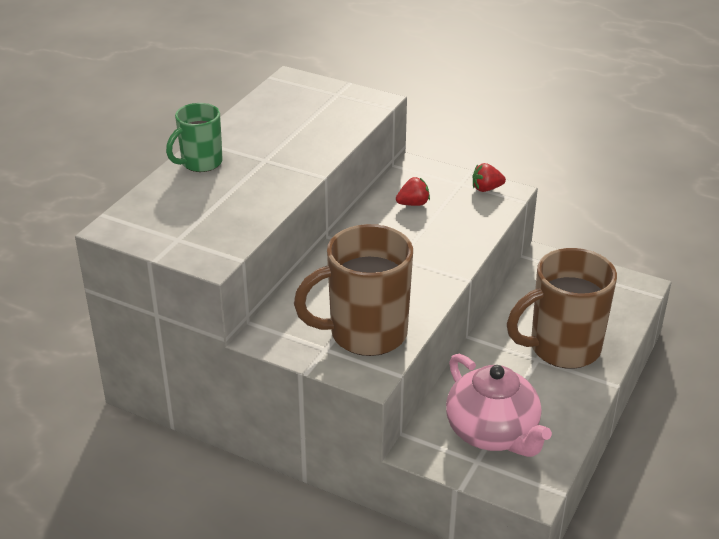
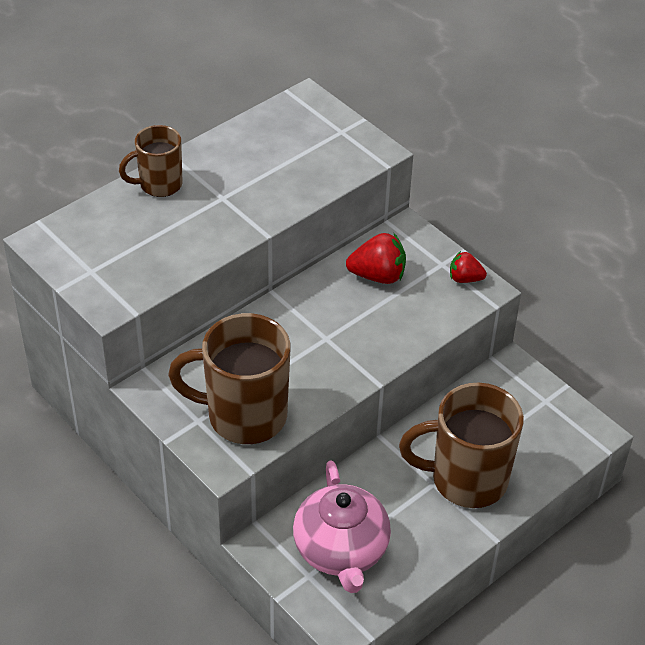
camera: 20 degrees right, 10 degrees up
green mug [166,103,223,172] -> brown mug [119,125,182,197]
red strawberry [396,177,430,206] -> red strawberry [346,233,406,284], size x1.61

